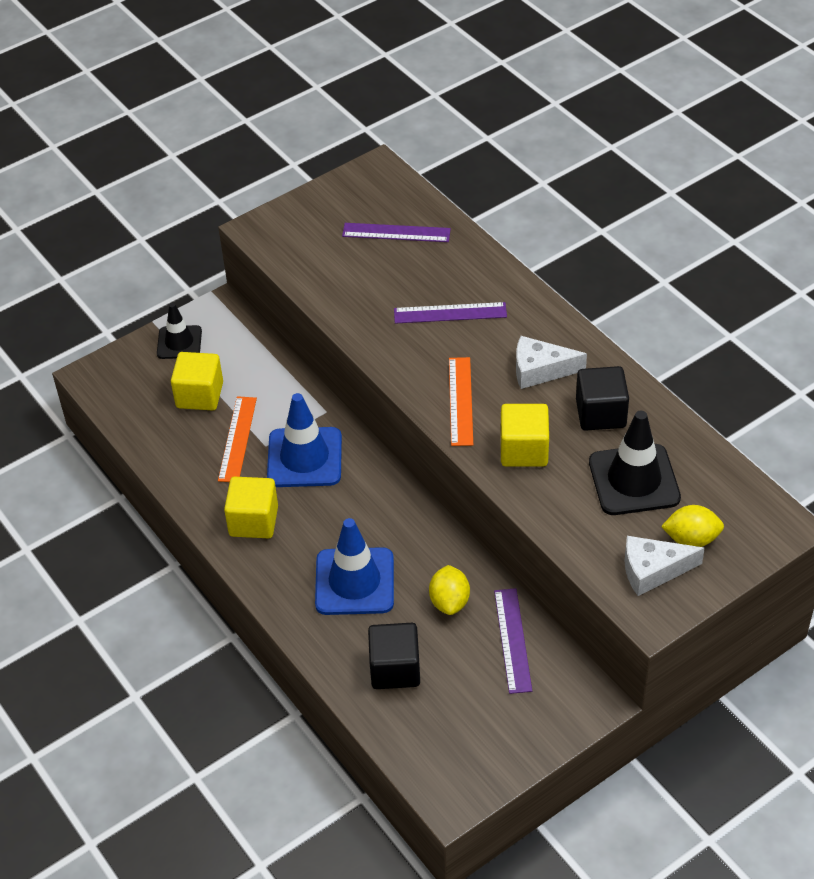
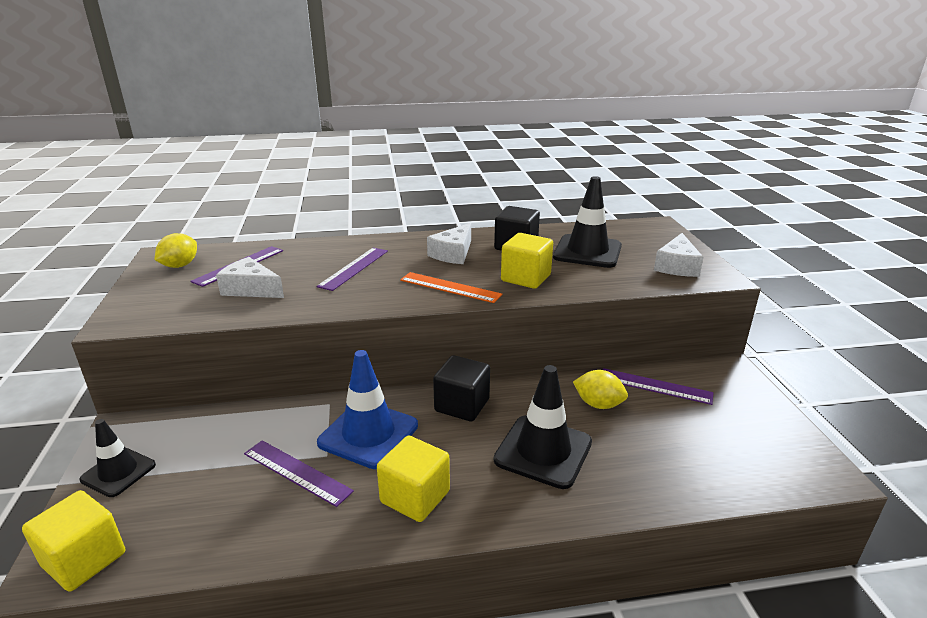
camera: 65 degrees left, 20 degrees down
yellow cube [171,352,223,410] -> yellow cube moved to [22,490,125,592]
orange ruler [218,396,257,482] -> purple ruler [244,440,354,507]
blue traffic cone [315,518,394,615] -> black traffic cone [494,365,592,489]
black cube [368,623,420,689] -> black cube moved to [433,355,490,422]
yellow lemon [661,505,724,547] -> yellow lemon moved to [155,233,197,268]
none -> white cheese [216,257,284,298]

